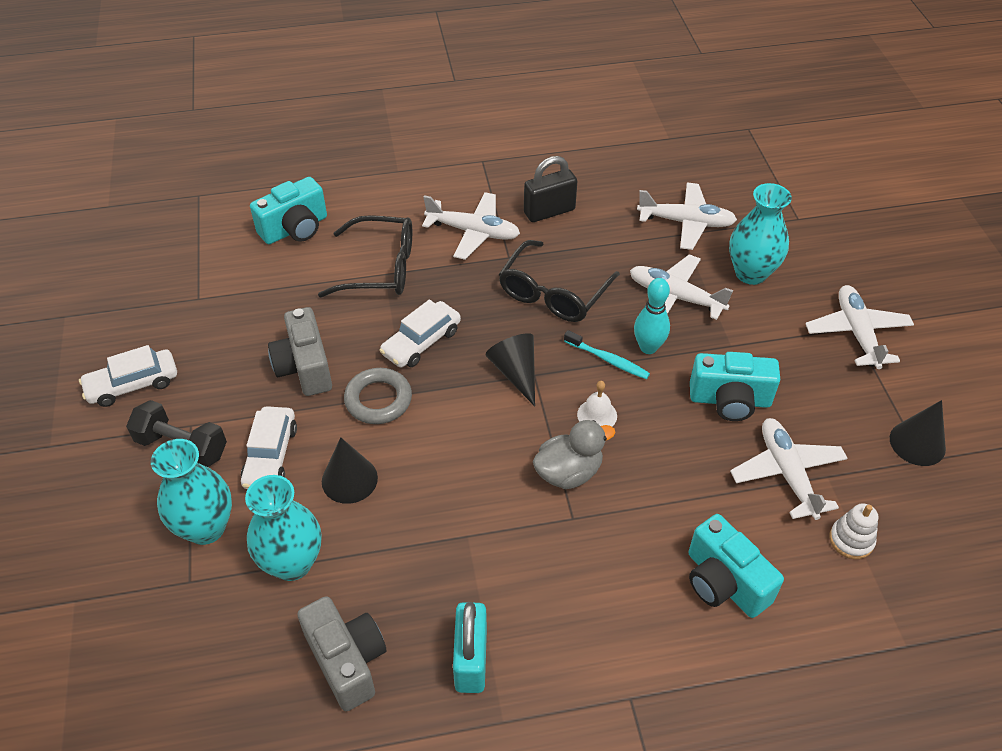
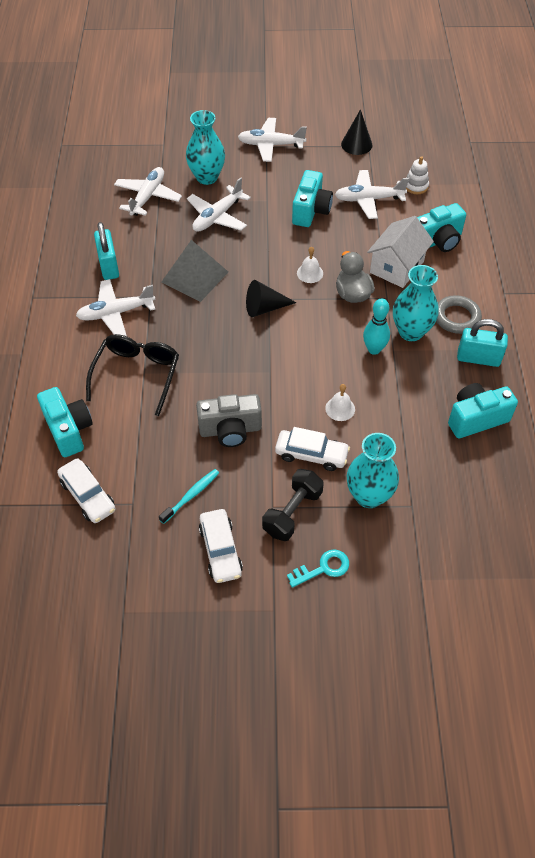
camera: 80 degrees left, 5 degrees up
turquoise vase [245,475,321,581] -> turquoise vase moved to [393,265,439,341]
grey camera [297,596,386,711] -> turquoise camera [448,383,518,438]
black cone [322,437,378,504] -> white bell [325,384,355,421]
grey ring [344,368,412,424] -> grey ring moved to [436,295,482,334]
white car [379,299,461,367] -> white car moved to [57,458,116,523]
white plane [422,192,520,260] -> white plane turned 135 degrees counterclockwise [76,279,155,336]
black glasses [499,240,620,322] -> grey pyramid [162,240,228,302]
black padlock [524,156,577,222] -> turquoise padlock [94,222,119,280]
turquoise toothbrush [564,330,650,379] -> turquoise toothbrush moved to [159,469,219,524]
turquoise bowling pin [634,278,670,354] -> turquoise bowling pin moved to [363,299,390,355]
none -> turquoise key [287,549,349,588]
none -> white house [367,216,434,288]

